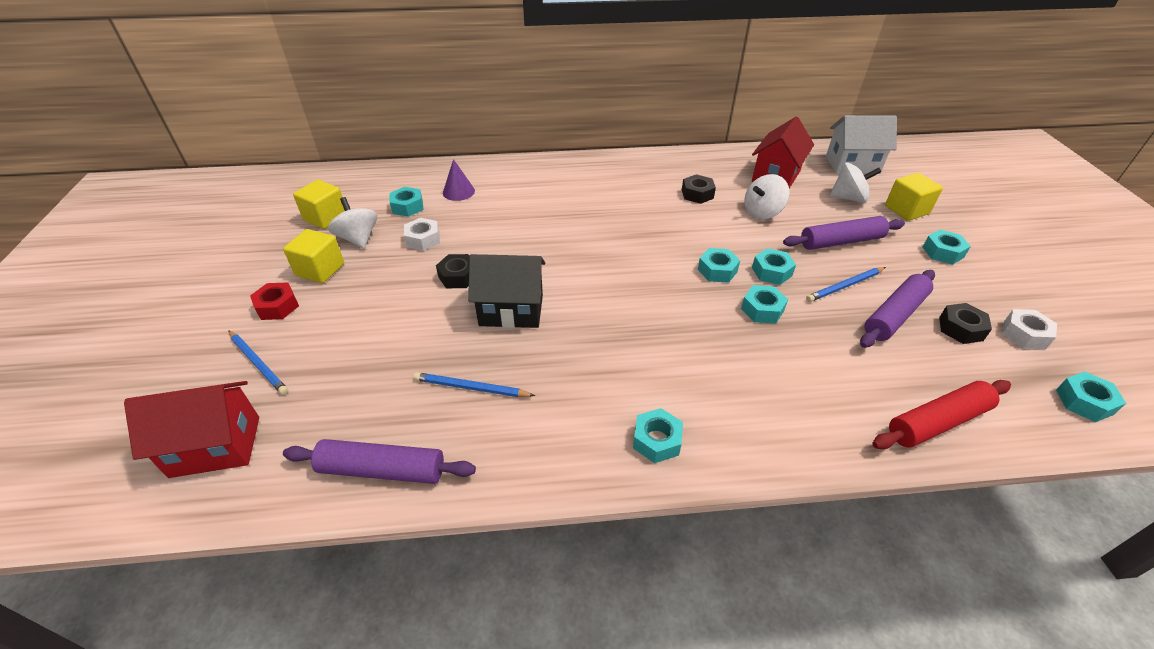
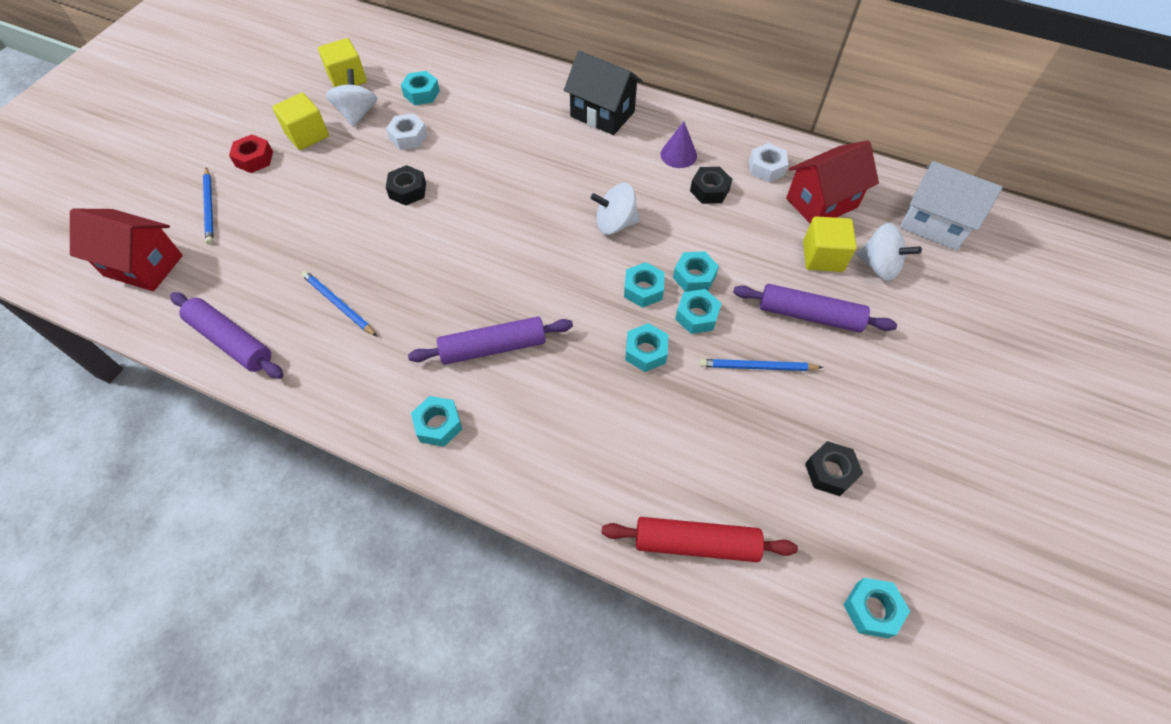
camera: 30 degrees right, 15 degrees up
purple cone [443,159,475,201] -> purple cone moved to [660,122,697,168]
black house [468,254,545,328] -> black house moved to [564,51,643,135]
white spinning top [744,174,789,220] -> white spinning top moved to [591,183,640,235]
purple rolling pin [860,270,935,348] -> purple rolling pin moved to [408,317,573,365]
yellow cube [885,173,943,221] -> yellow cube moved to [803,216,857,272]
turquoise nut [922,230,971,265] -> turquoise nut moved to [673,251,719,292]
white nut [1002,309,1057,349] -> white nut moved to [749,143,788,182]

